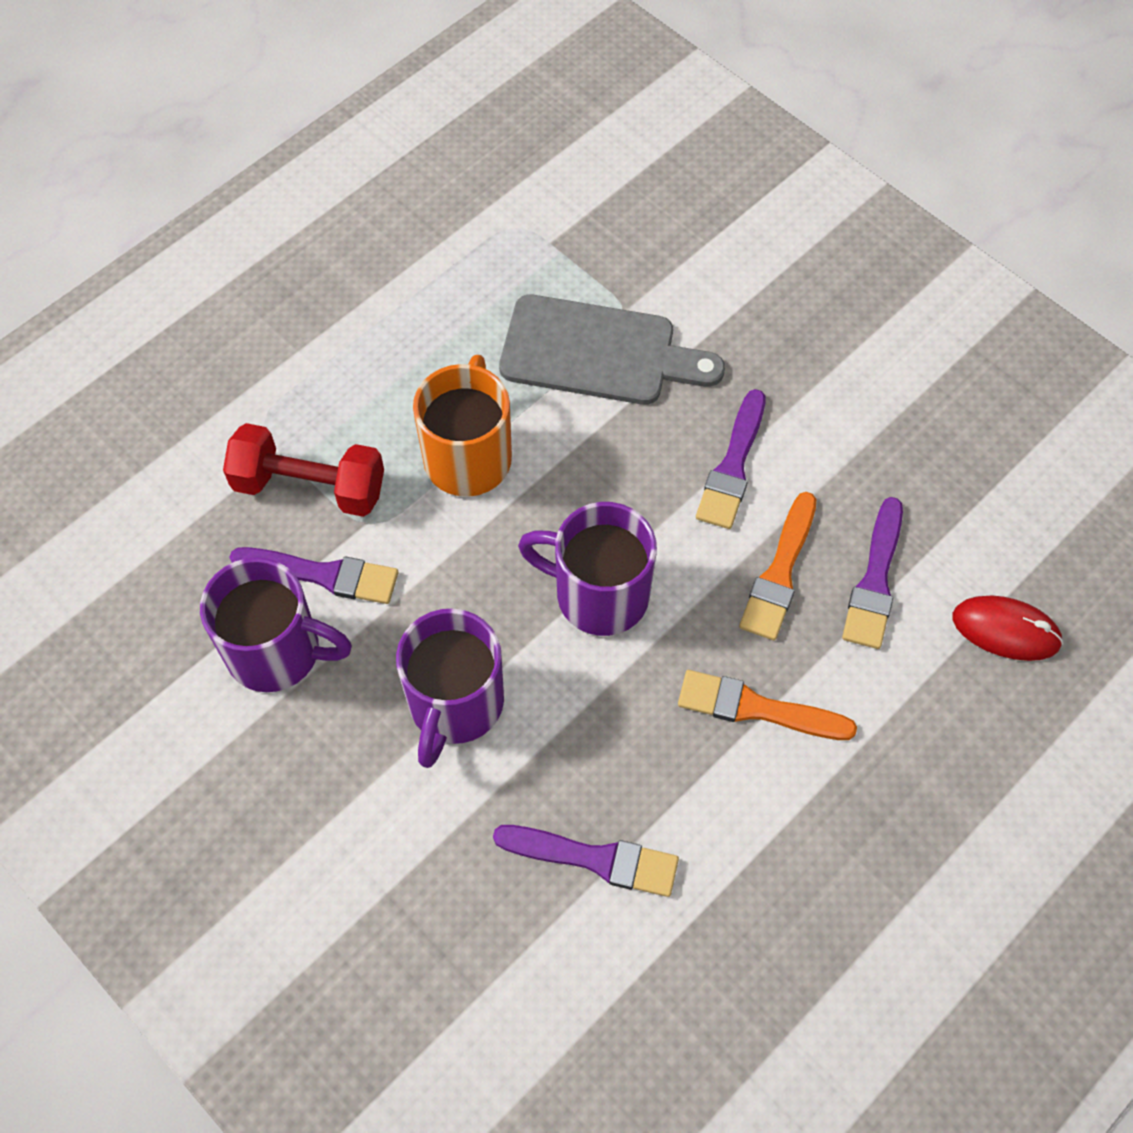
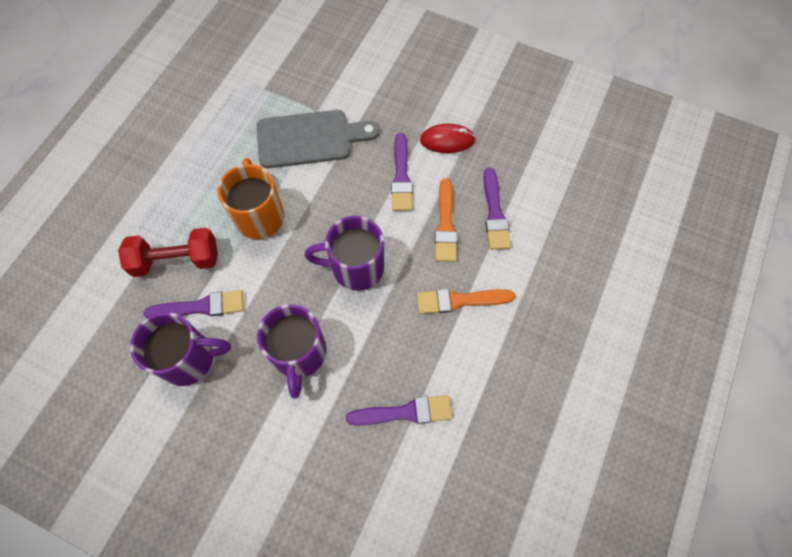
camera: 20 degrees left, 5 degrees up
red mouse [953,596,1063,661] -> red mouse moved to [420,124,475,153]

